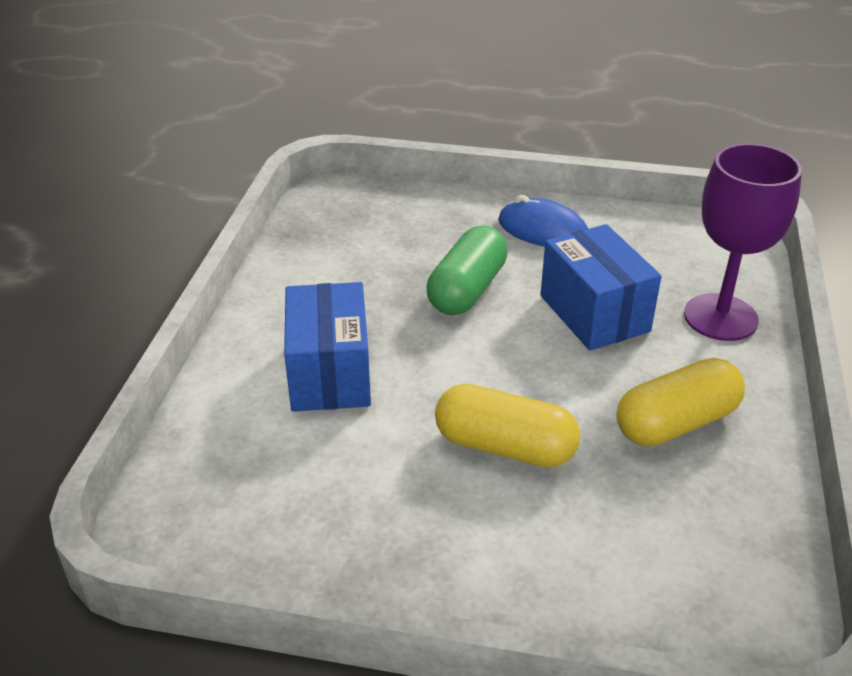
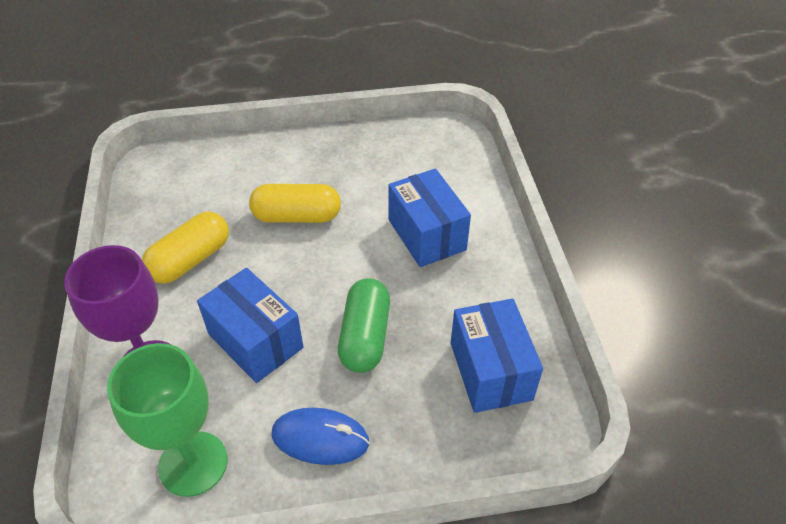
camera: 160 degrees right, 10 degrees up
none -> green goblet [107,343,227,497]
none -> blue box [451,299,543,413]

